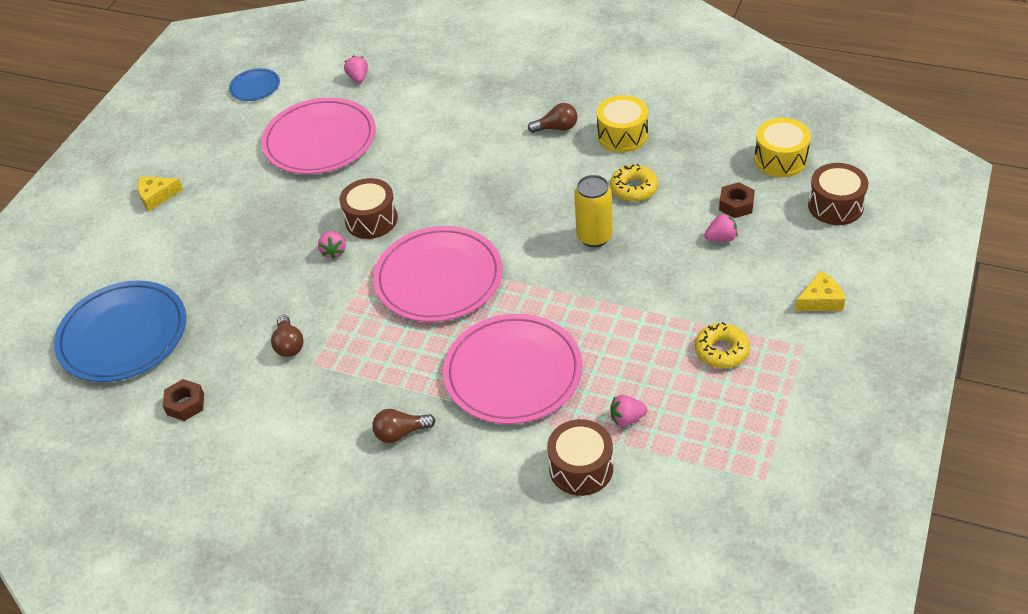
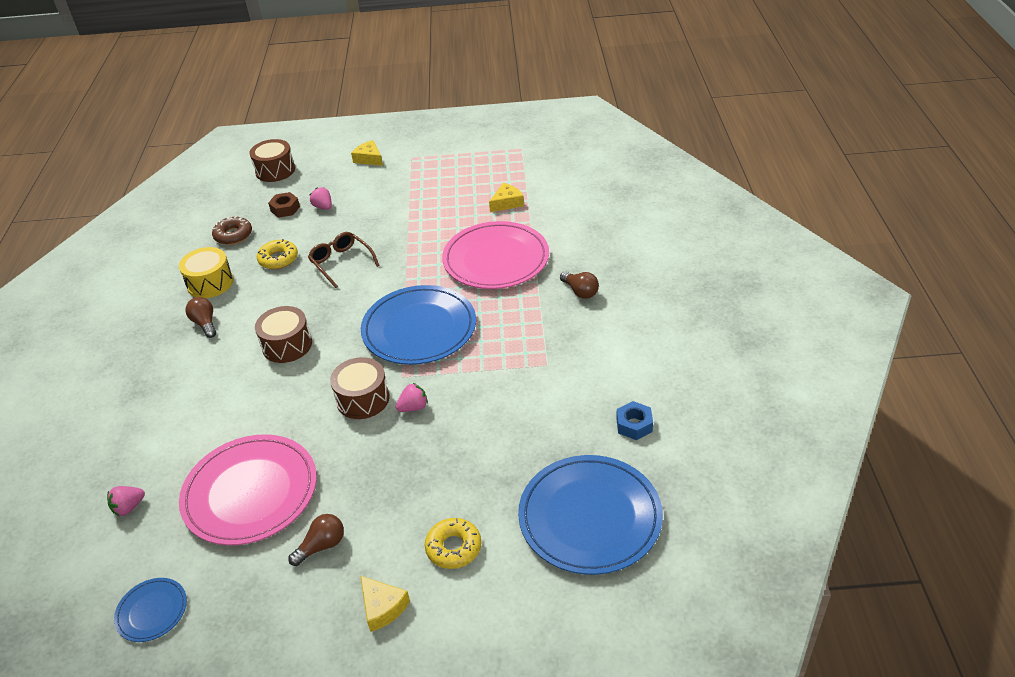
camera: 115 degrees left, 5 degrees down
brown nut [163,379,204,421] -> blue nut [616,401,653,440]
brown light bulb [271,315,304,357] -> brown light bulb moved to [288,514,344,566]
pink plate [373,226,503,322] -> blue plate [361,285,476,365]
brown drum [547,419,613,496] -> brown drum moved to [255,306,312,363]
yellow can [574,175,613,247] -> brown glasses [308,232,380,288]
pink strawberry [610,394,648,427] -> yellow cheese [489,183,524,212]
yellow donut [695,322,750,368] -> yellow donut moved to [425,518,481,569]
yellow drum [754,118,811,177] -> none
none -> brown donut [212,216,252,245]

